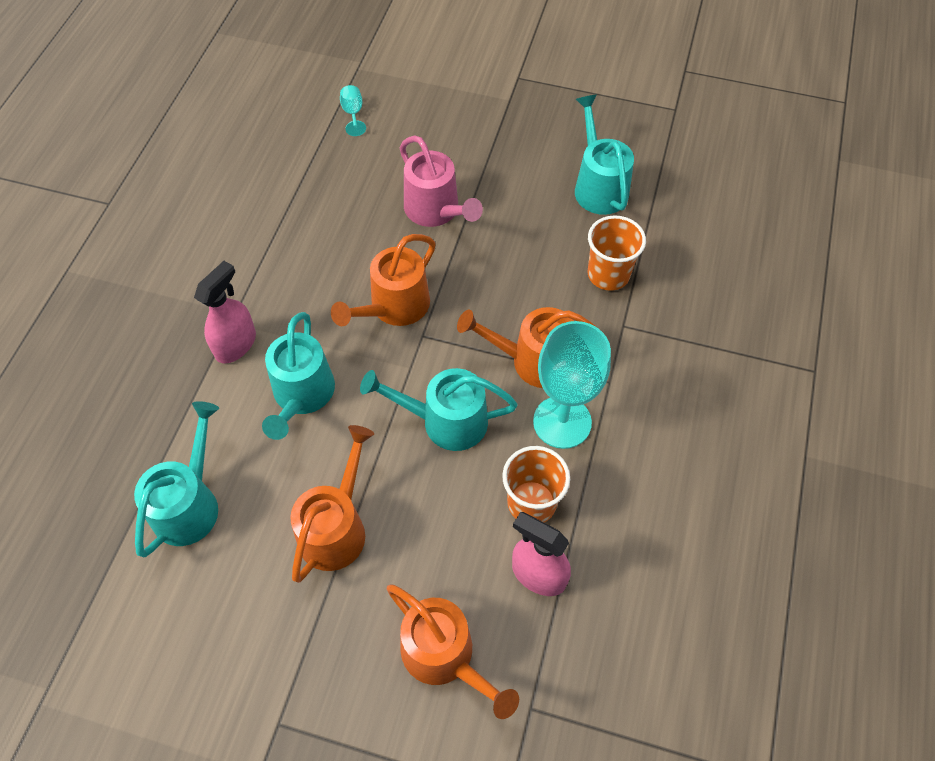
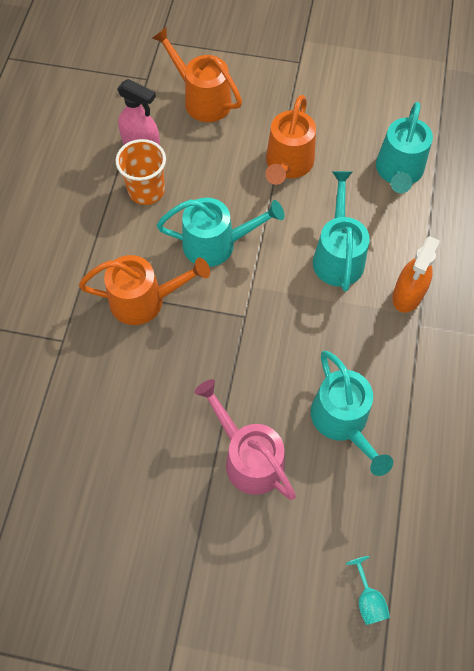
camera: 175 degrees right, 5 degrees up
pink spray bottle [194,261,256,364] -> orange spray bottle [392,236,440,313]
orange watering can [331,234,436,326] -> none
turquoise goblet [533,321,611,449] -> none
turquoise watering can [575,95,634,215] -> turquoise watering can moved to [311,351,393,476]
orange cup [588,215,646,291] -> none

